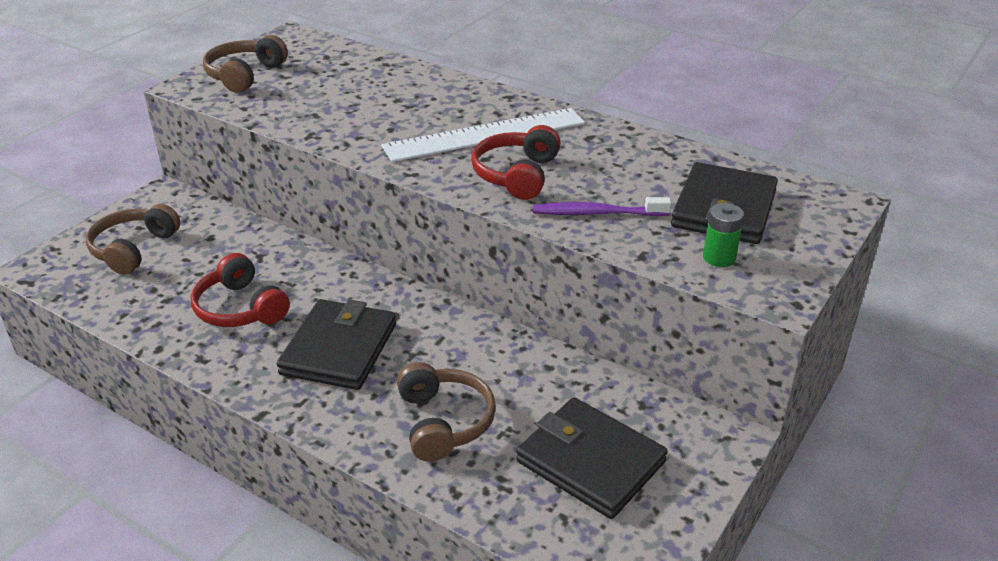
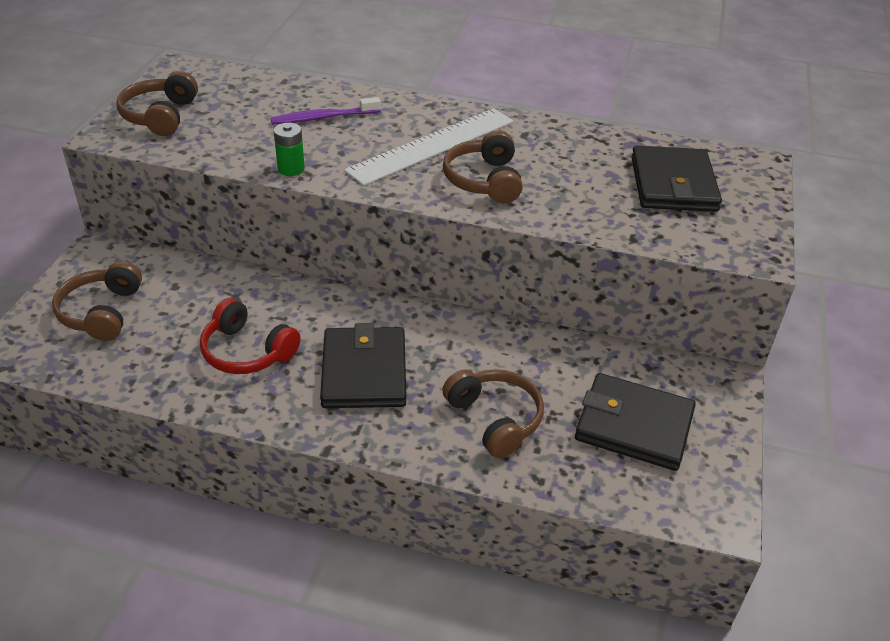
camera: 20 degrees left, 5 degrees up
red headphones [471,125,561,200] -> brown headphones [443,130,523,203]
purple toothbrush [533,197,671,216] -> purple toothbrush moved to [271,97,381,124]
green battery [703,203,744,267] -> green battery moved to [274,123,305,176]

